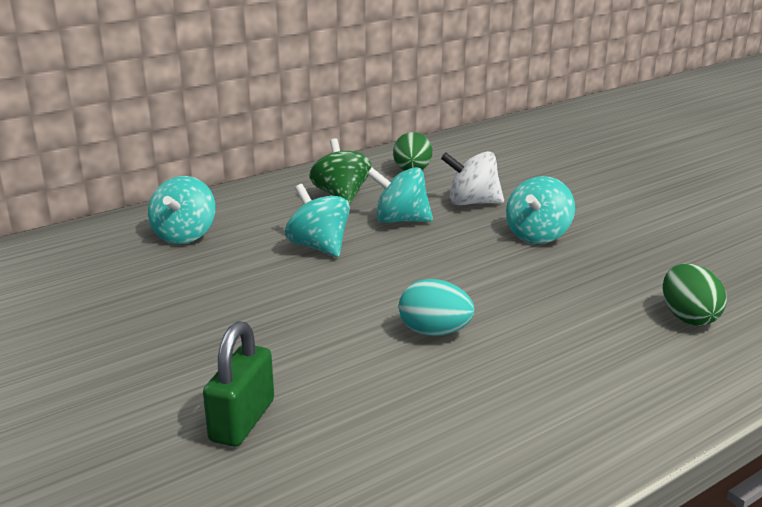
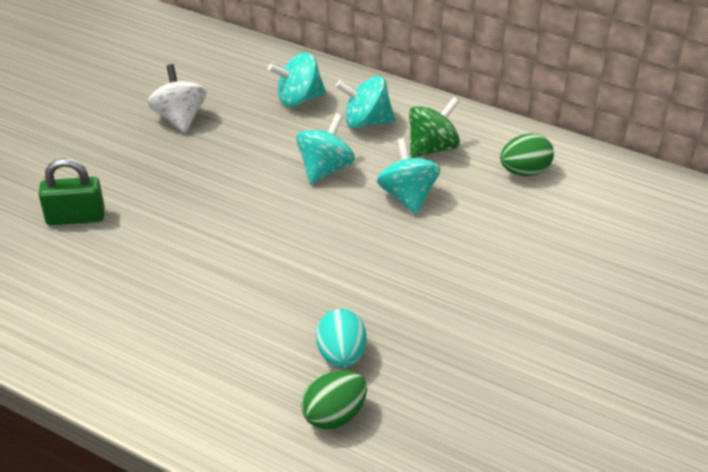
camera: 65 degrees right, 15 degrees up
turquoise egg [399,279,474,336] -> turquoise egg moved to [316,309,366,368]
white spinning top [441,151,504,205] -> white spinning top moved to [148,64,207,133]
turquoise spinning top [506,176,575,244] -> turquoise spinning top moved to [336,76,395,128]

